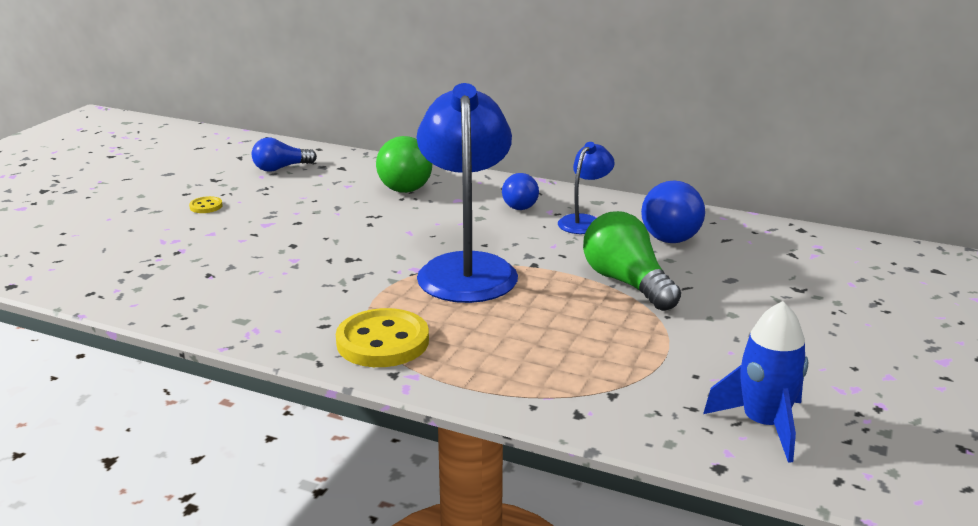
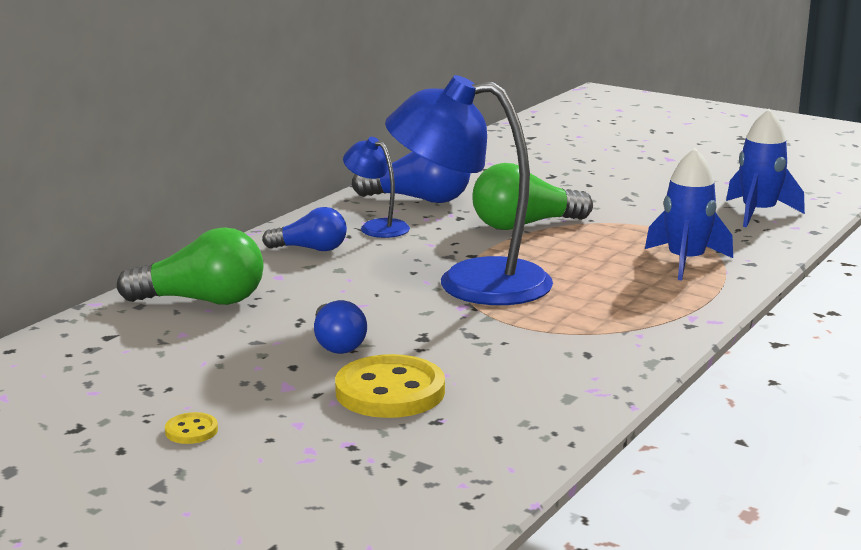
camera: 80 degrees left, 5 degrees down
blue light bulb [252,138,317,172] -> blue light bulb moved to [314,300,367,354]
yellow button [336,308,429,367] -> yellow button moved to [335,354,445,418]
none -> blue rocket [645,148,733,280]

